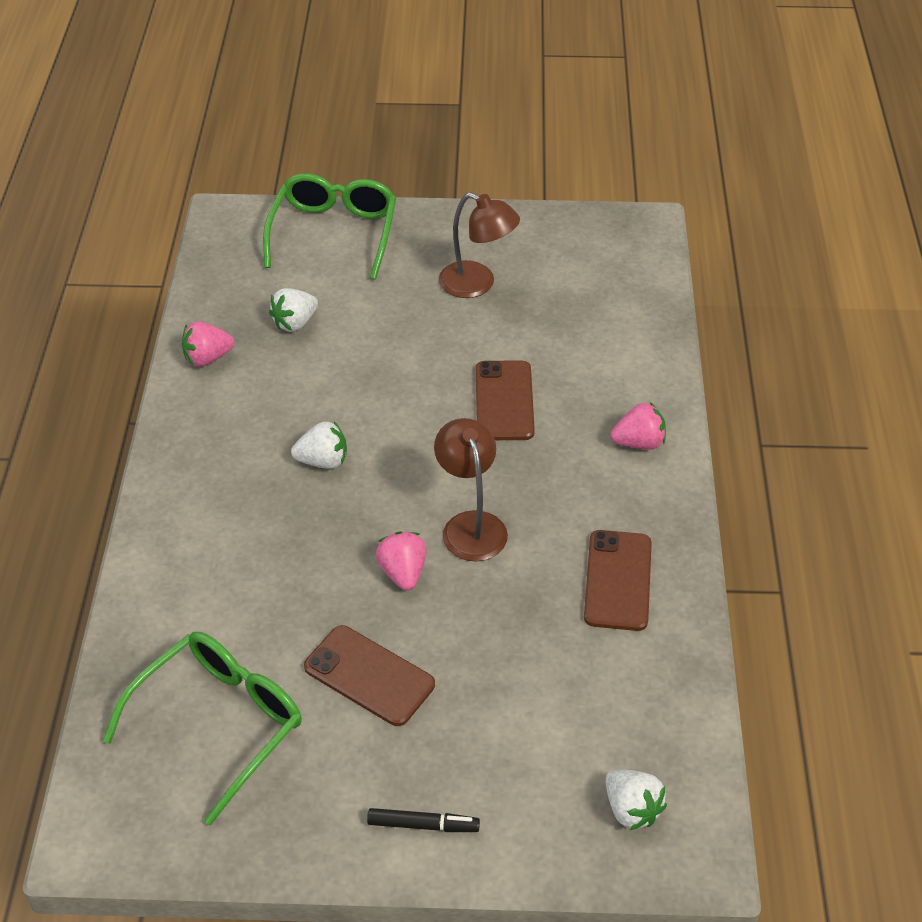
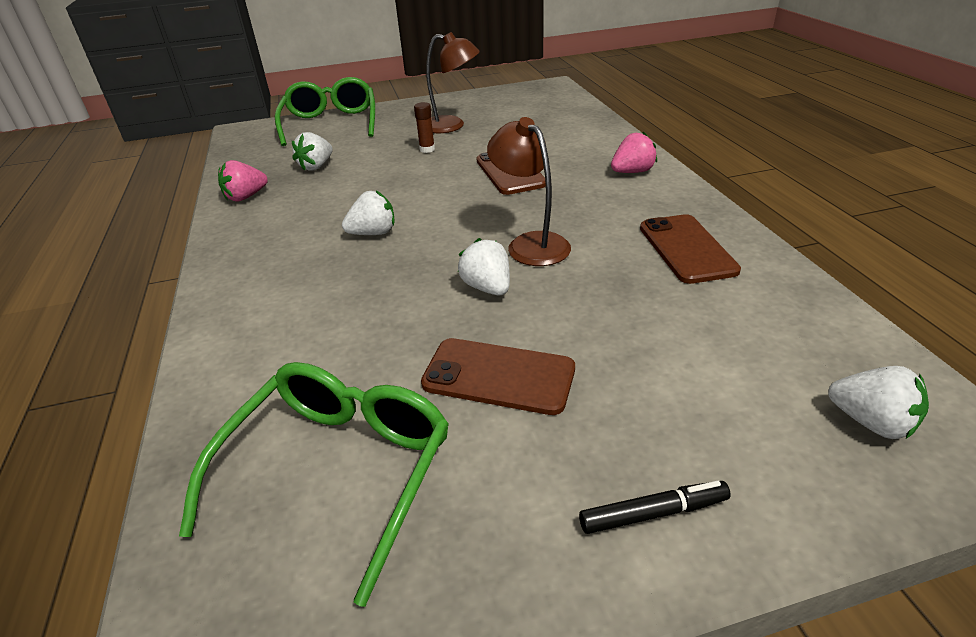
camera: 15 degrees left, 10 degrees down
pink strawberry [376,531,427,591] -> white strawberry [458,238,510,295]
none -> brown glue stick [414,102,435,153]

